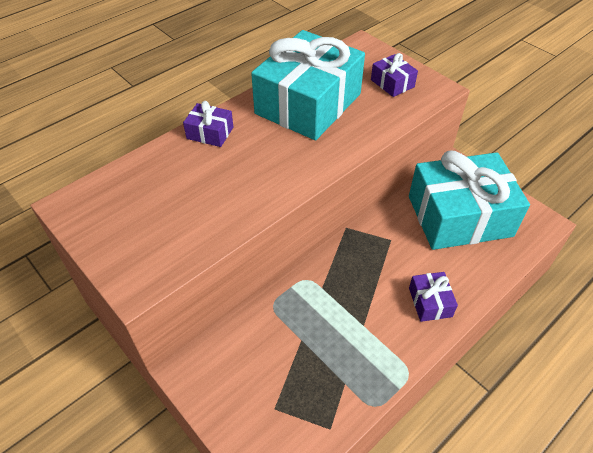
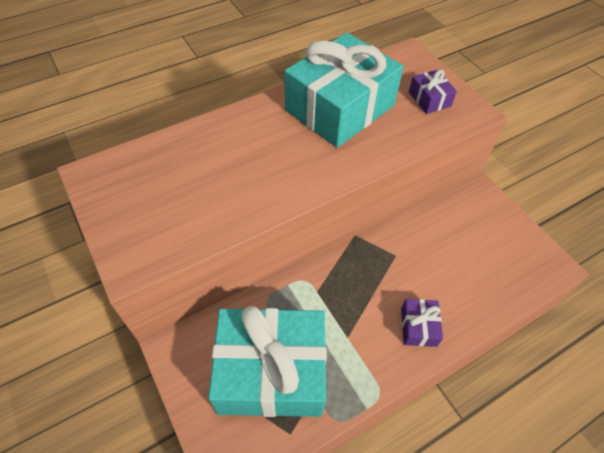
camera: 10 degrees right, 5 degrees up
purple gift [183,101,233,147] -> none
turquoise gift [409,150,530,250] -> turquoise gift moved to [208,306,327,417]

